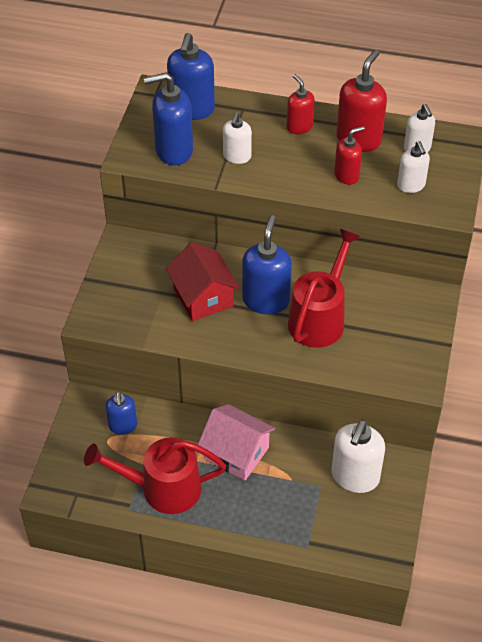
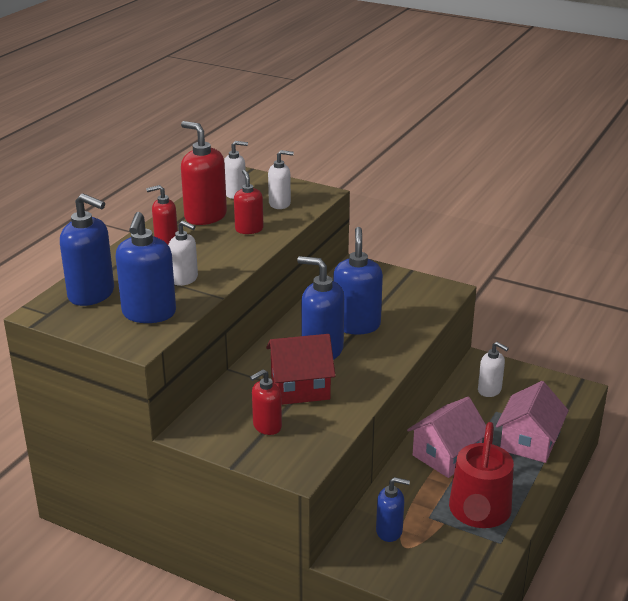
camera: 75 degrees left, 20 degrees down
red watering can [288,229,360,348] -> blue soap dispenser [333,227,383,335]
white soap dispenser [332,420,385,493] -> white soap dispenser [478,342,509,397], size x0.60
none -> red soap dispenser [250,369,282,435]
none -> pink house [496,381,569,463]

